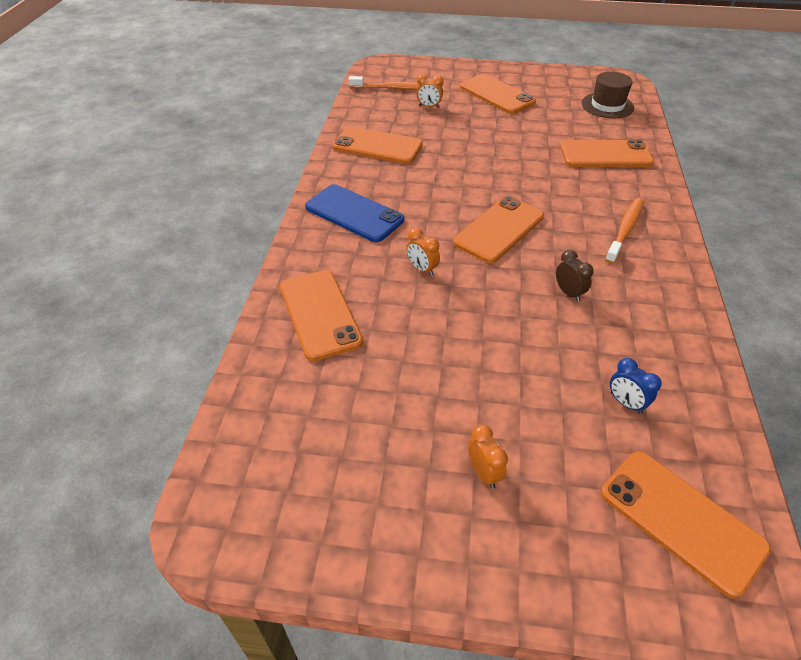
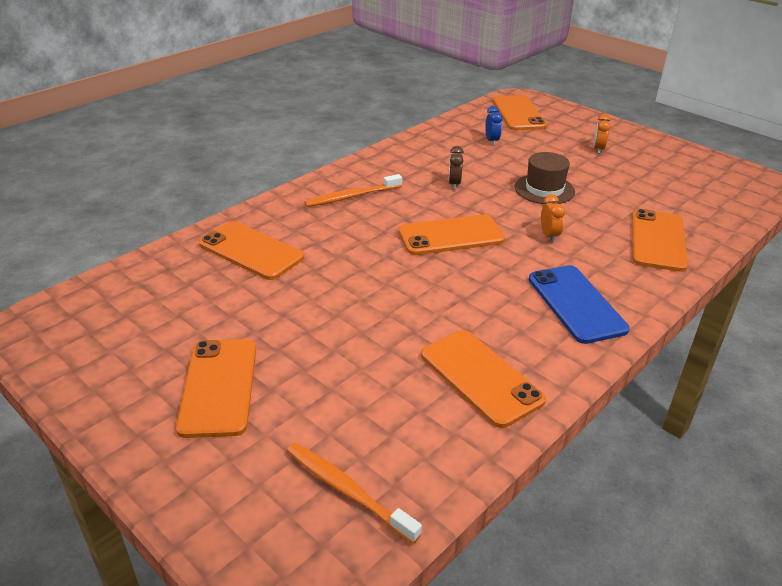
camera: 145 degrees left, 10 degrees down
orange clock [416,74,444,108] -> none
brown hat [582,72,634,118] -> brown hat moved to [515,152,575,204]

